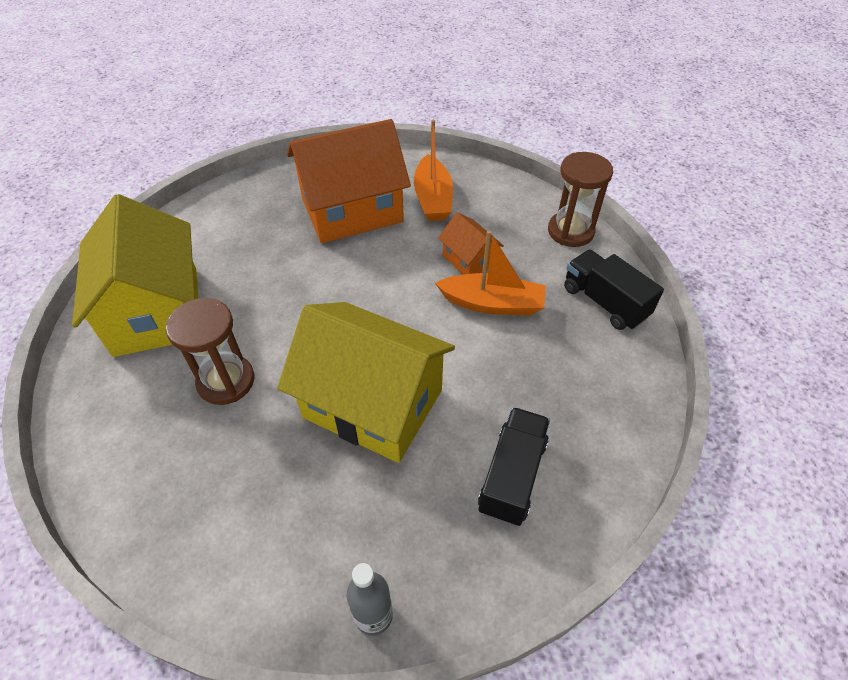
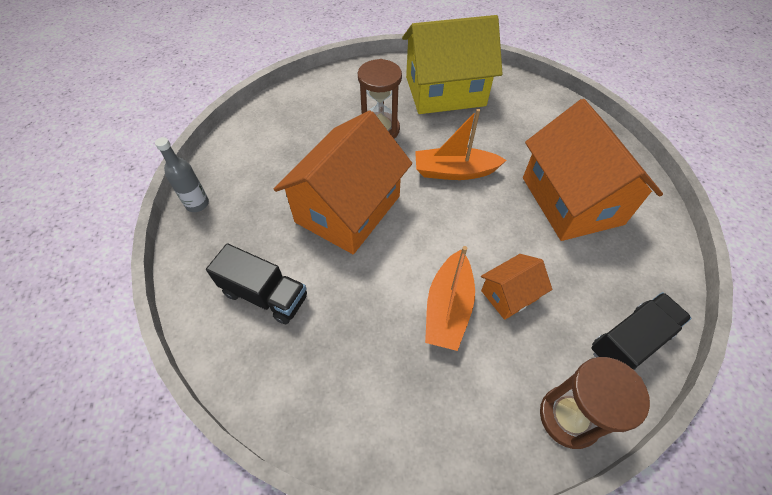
camera: 95 degrees right, 5 degrees up
yellow house [277,302,455,463] -> orange house [274,110,412,254]
orange boat [414,120,453,221] -> orange boat moved to [415,109,507,180]
black truck [564,250,664,330] -> black truck moved to [591,292,691,371]

